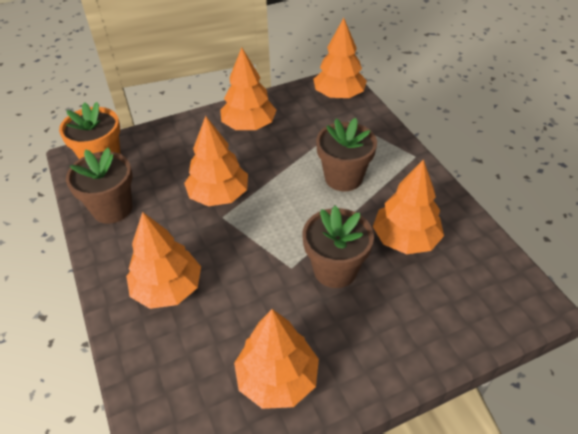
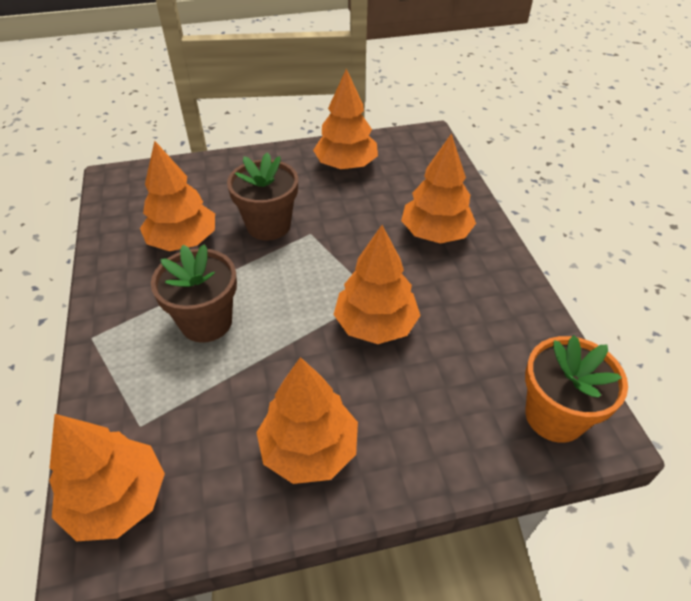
camera: 170 degrees left, 0 degrees up
brown flower pot [66,148,133,224] -> none

